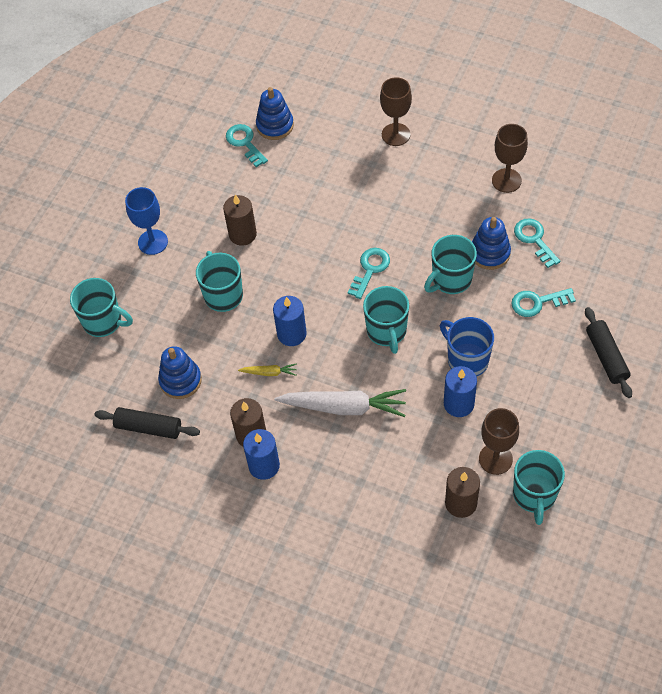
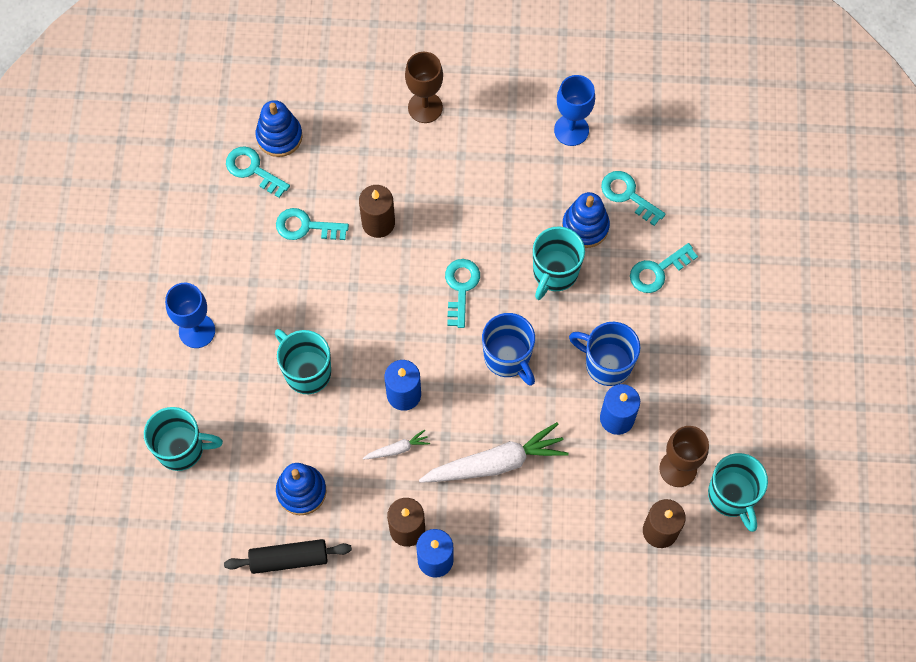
camera: 25 degrees left, 10 degrees up
brown candle [223,194,257,246] -> brown candle moved to [359,185,395,238]
yellow carrot [238,363,297,376] -> white carrot [363,429,430,460]
turquoise mug [363,286,409,354] -> blue mug [482,313,535,386]
brown goblet [492,124,528,193] -> blue goblet [554,75,595,146]
black rolling pin [585,307,632,398] -> none
none -> turquoise key [276,208,349,240]

